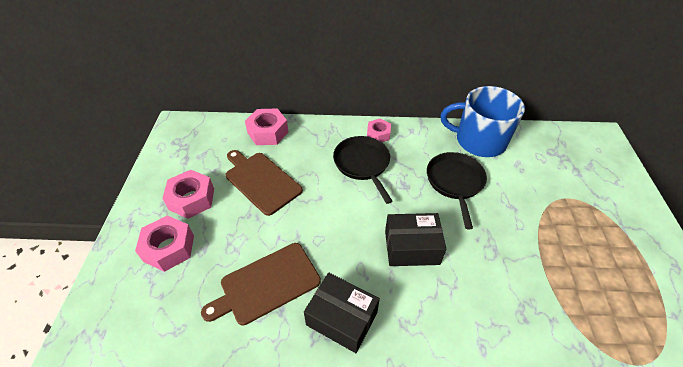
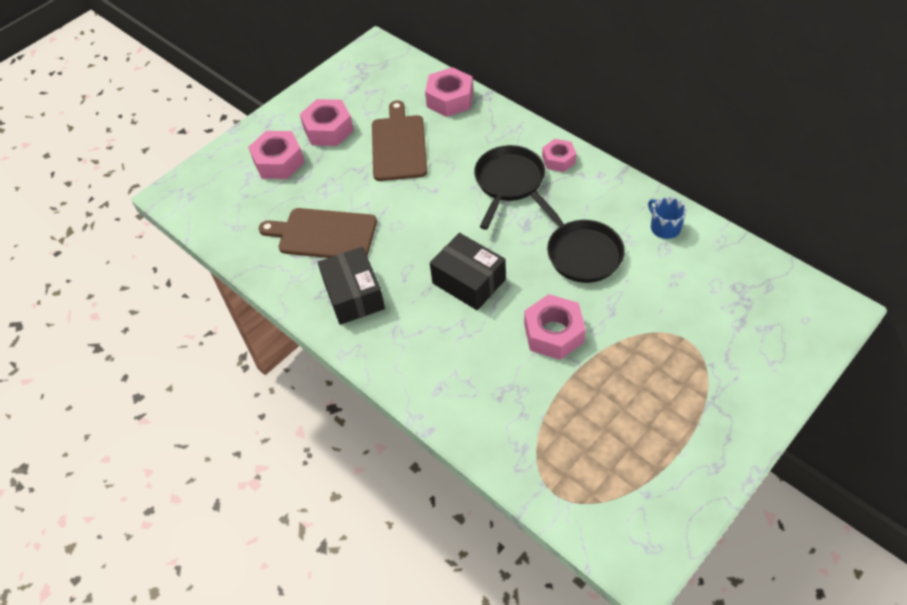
camera: 45 degrees right, 5 degrees up
black pan [427,152,487,229] -> black pan turned 105 degrees clockwise [530,191,625,283]
blue mug [441,86,525,157] -> blue mug [648,197,686,239], size x0.44
none -> pink nut [524,294,586,360]

